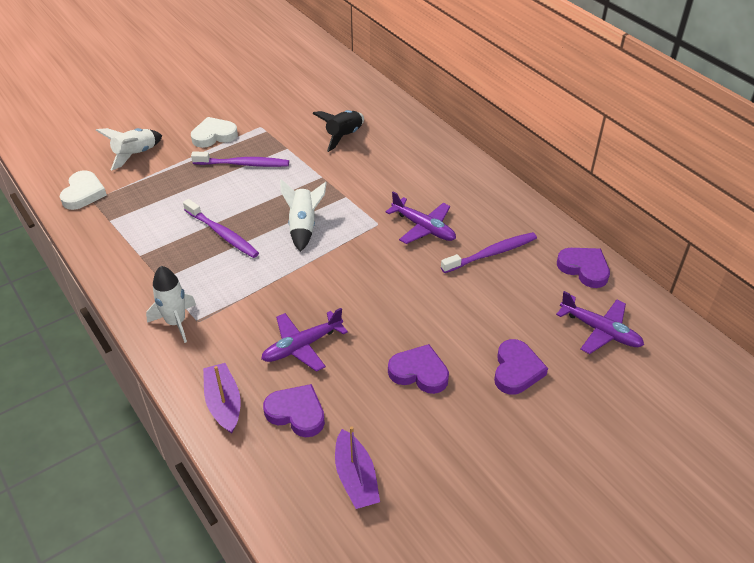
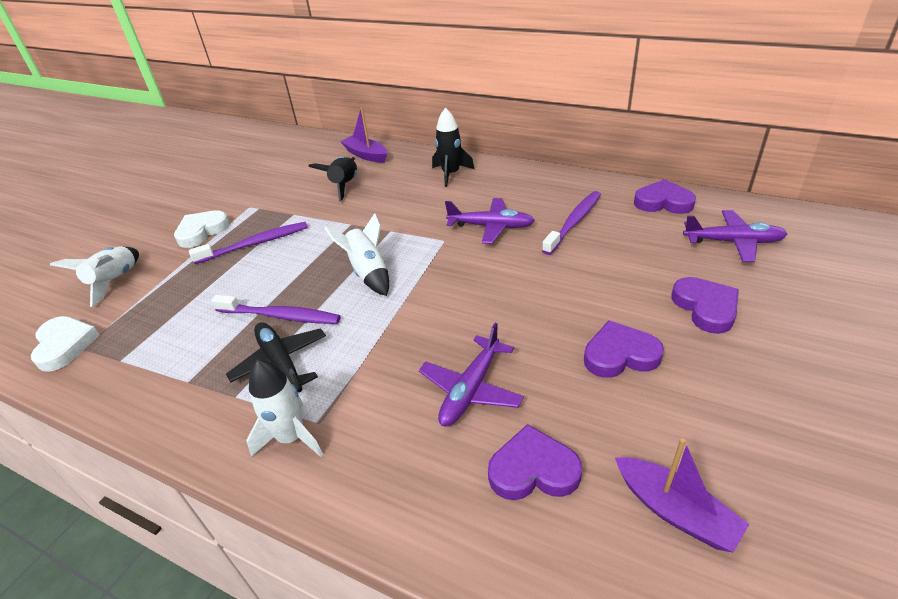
camera: 25 degrees left, 5 degrees down
purple boat [203,363,241,434] -> purple boat moved to [340,107,387,163]
none -> black plane [226,322,326,392]
none -> black rocket [432,108,474,187]

